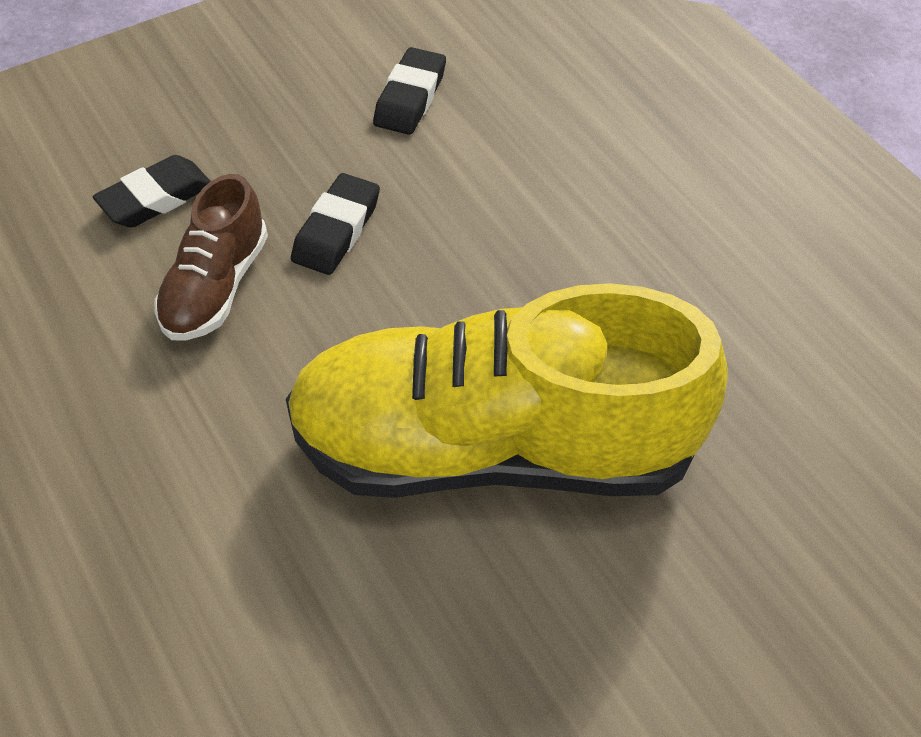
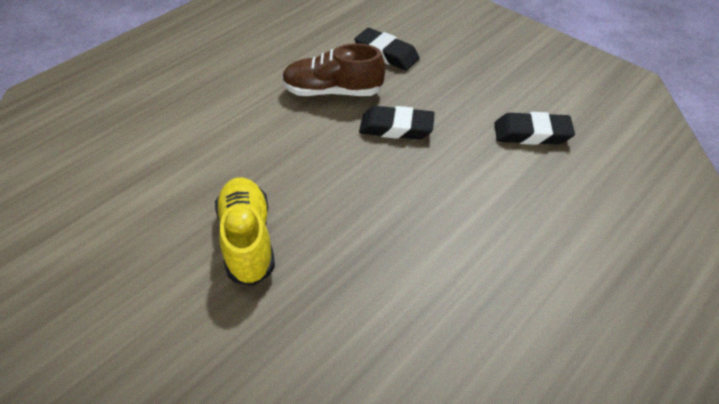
camera: 75 degrees right, 5 degrees down
yellow shoe [286,283,728,498] -> yellow shoe [215,178,275,286], size x0.47

